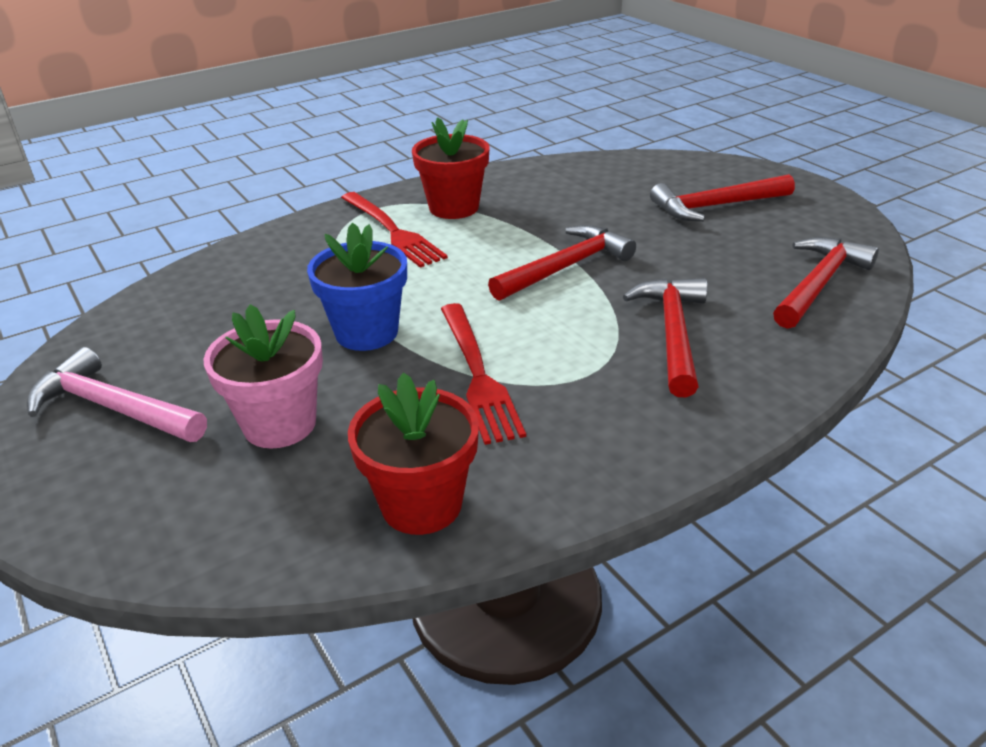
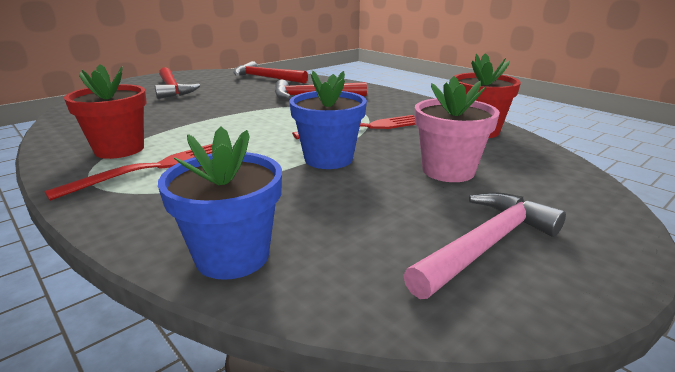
camera: 100 degrees left, 10 degrees down
pink hammer [27,347,207,442] -> pink hammer turned 150 degrees counterclockwise [403,192,566,299]
red hammer [488,225,636,301] -> none
none -> blue flower pot [158,127,282,280]

